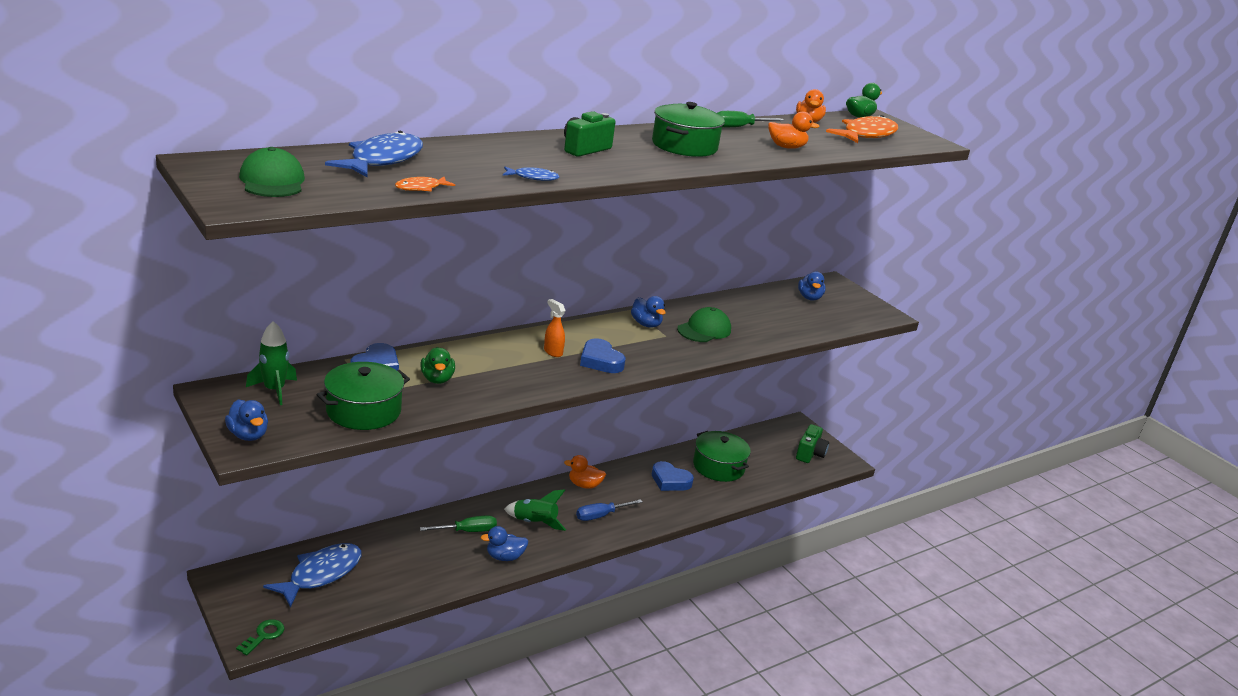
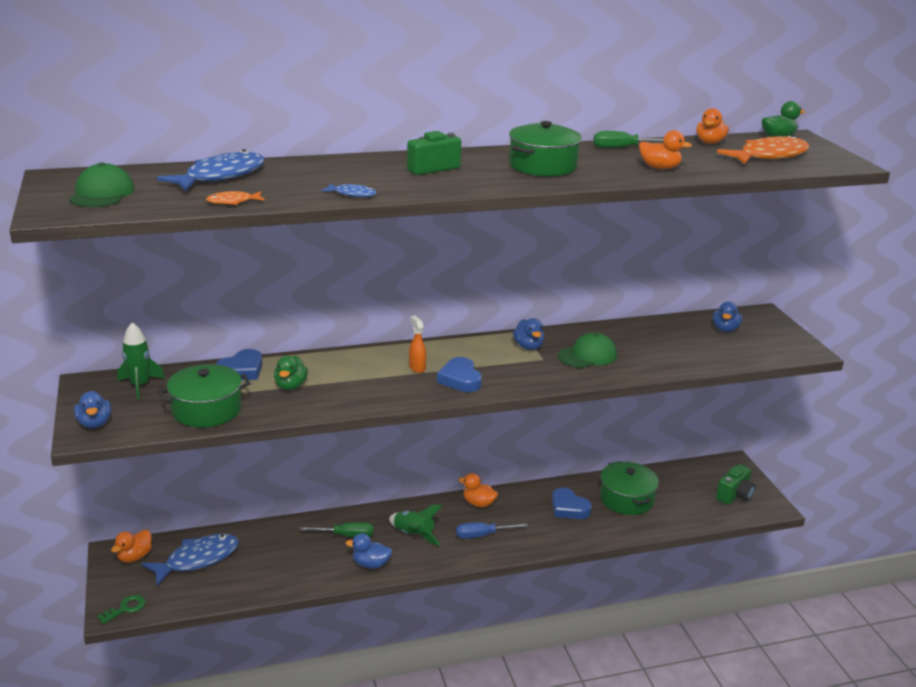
camera: 20 degrees right, 0 degrees up
none -> orange duck [111,530,152,563]

